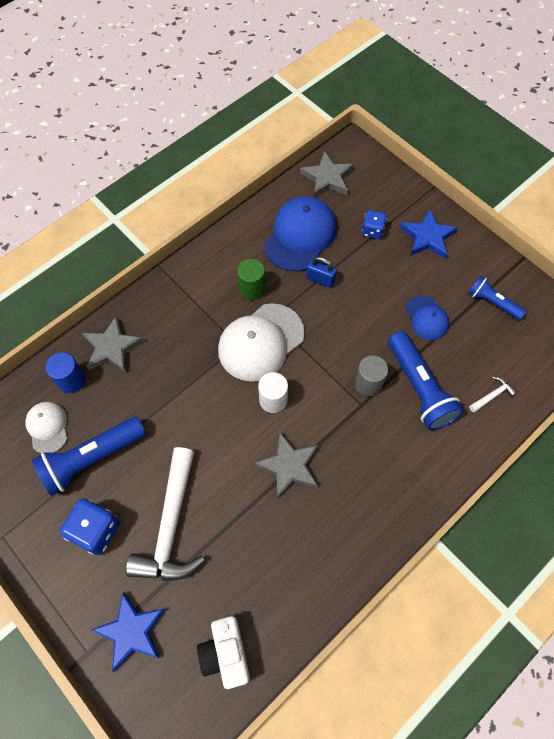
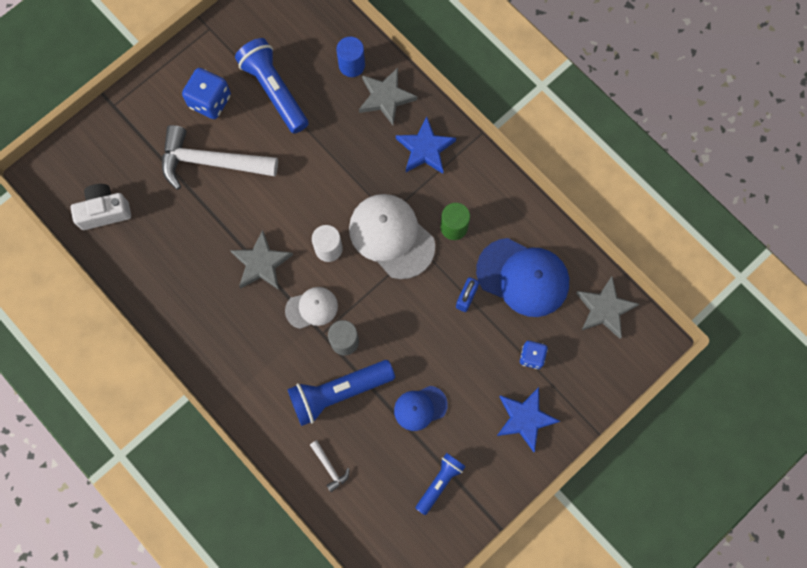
camera: 90 degrees right, 10 degrees up
white cap [25,402,68,453] -> white cap moved to [285,287,338,329]
blue star [91,592,165,672] -> blue star moved to [396,117,456,174]

